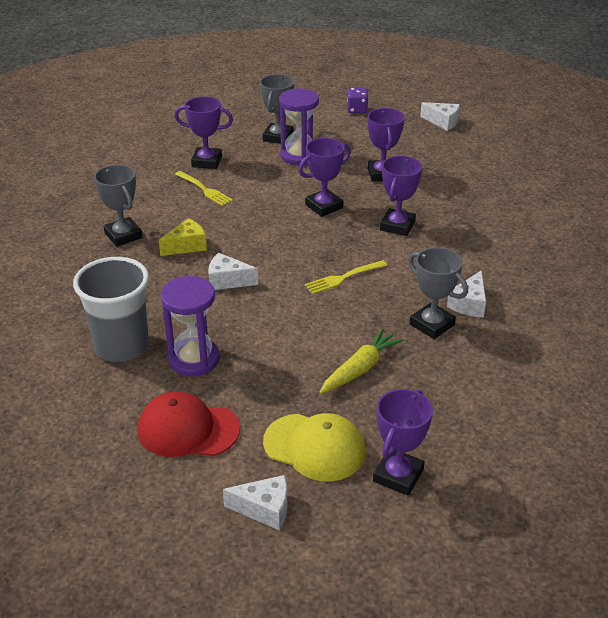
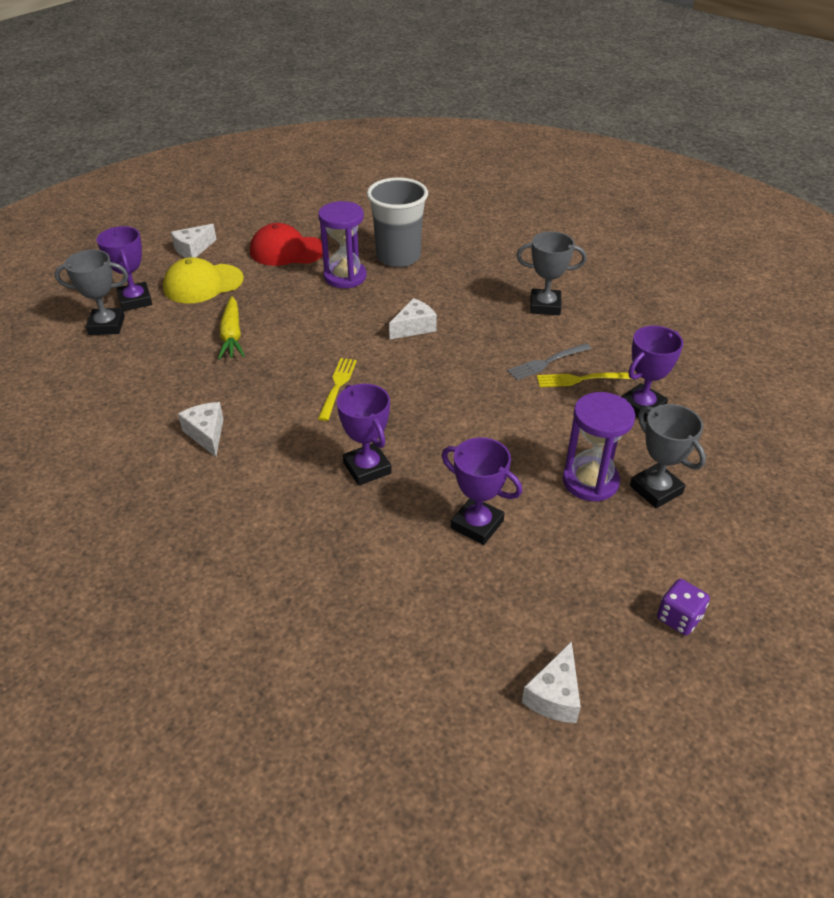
camera: 130 degrees right, 5 degrees up
red cap [138,391,240,457] -> red cap turned 135 degrees counterclockwise [250,223,323,266]
yellow cheese [159,218,207,256] -> none
purple trophy [298,138,351,217] -> none
grey trophy [408,247,468,339] -> grey trophy moved to [54,250,128,335]
white cheese [420,102,460,131] -> white cheese turned 45 degrees counterclockwise [522,641,581,723]
none -> grey fork [507,343,591,380]

